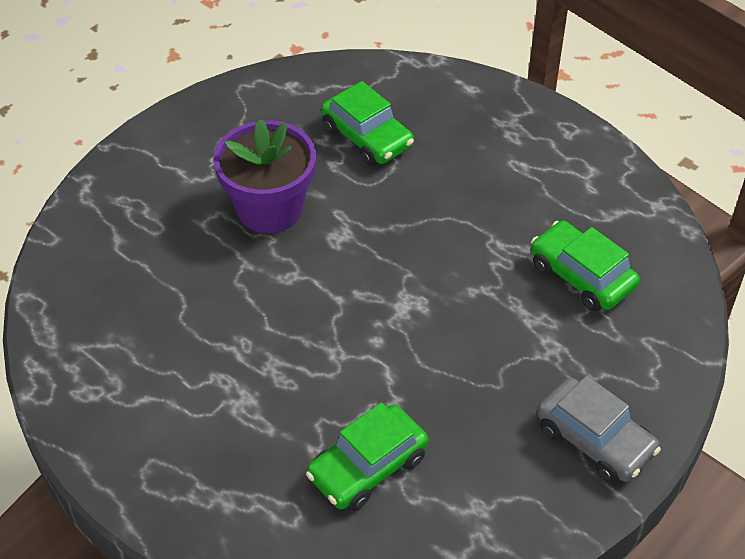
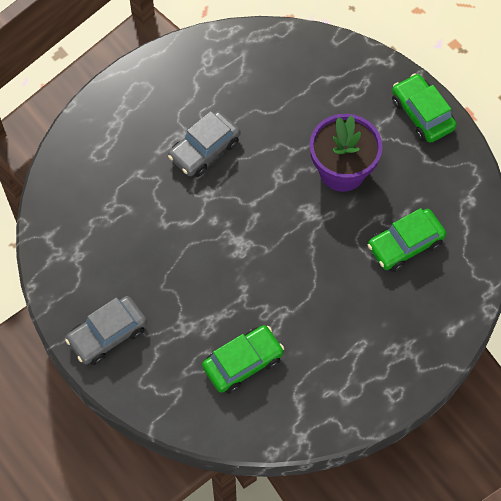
camera: 100 degrees right, 15 degrees up
green car [306,402,428,511] -> green car moved to [392,73,457,143]
none -> grey car [168,111,240,177]

